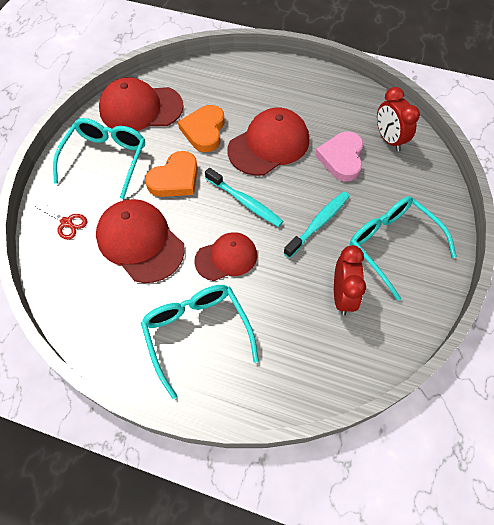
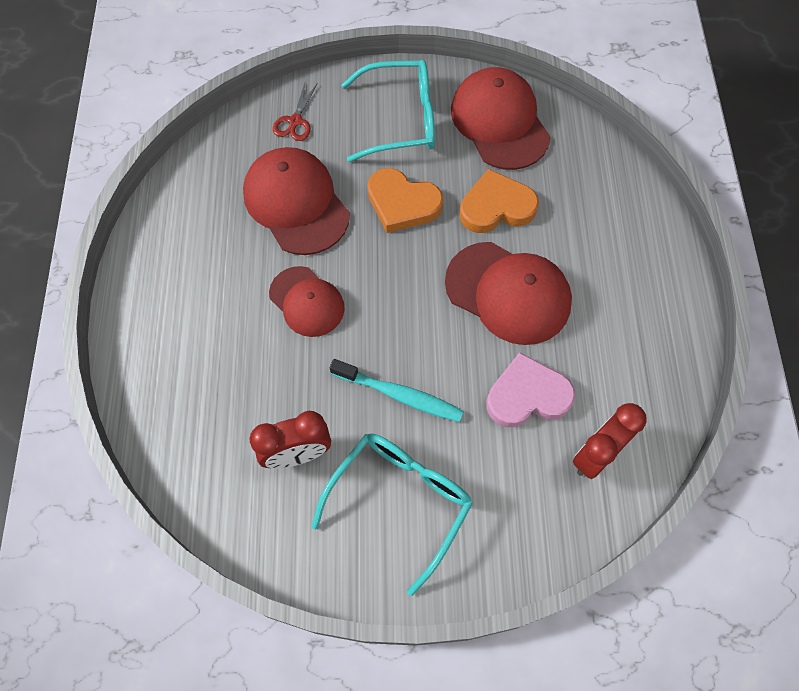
camera: 70 degrees right, 5 degrees up
red cap [96,199,185,283] -> red cap turned 60 degrees counterclockwise [243,147,350,255]
turquoise glasses [141,285,259,399] -> none
turquoise toothbrush [205,168,283,227] -> none

